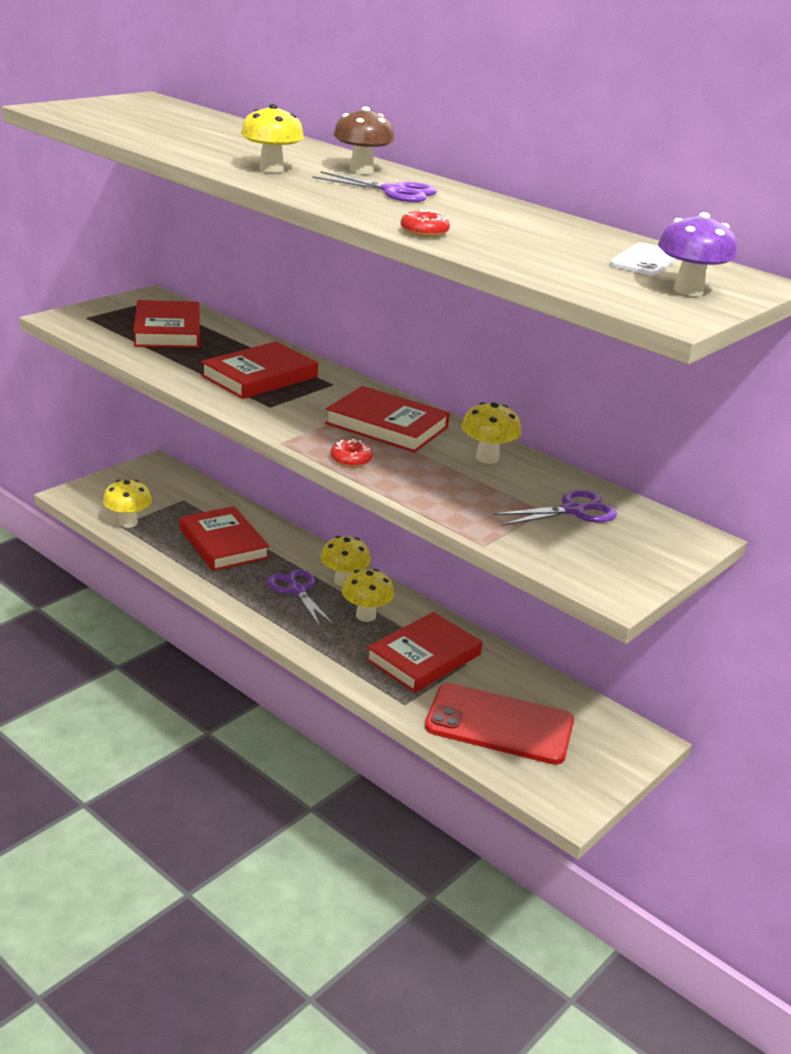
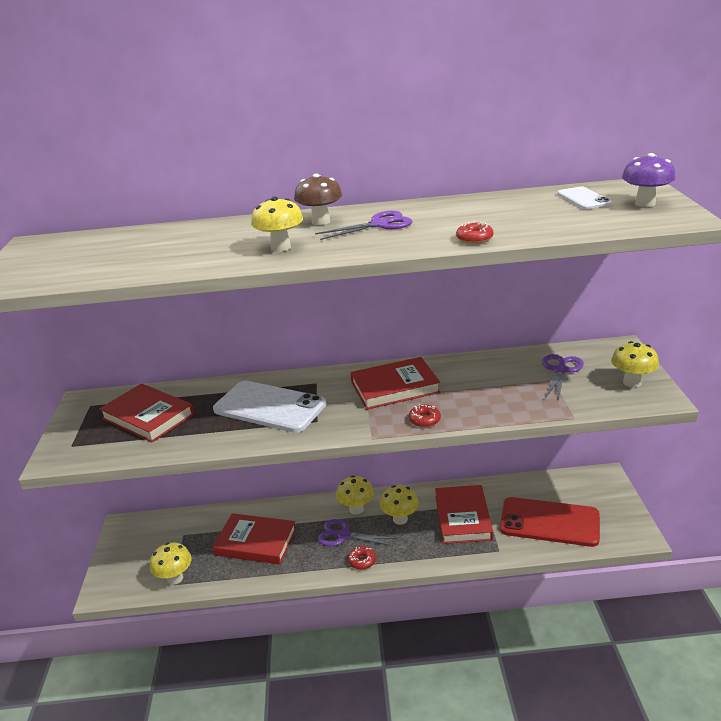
camera: 40 degrees left, 0 degrees up
red book [201,342,318,399] -> white phone [213,381,326,433]
red phone [425,683,574,765] -> red phone turned 45 degrees clockwise [500,497,600,547]
yellow mushroom [461,402,521,464] -> yellow mushroom moved to [611,341,659,388]
none -> red donut [348,546,376,570]

